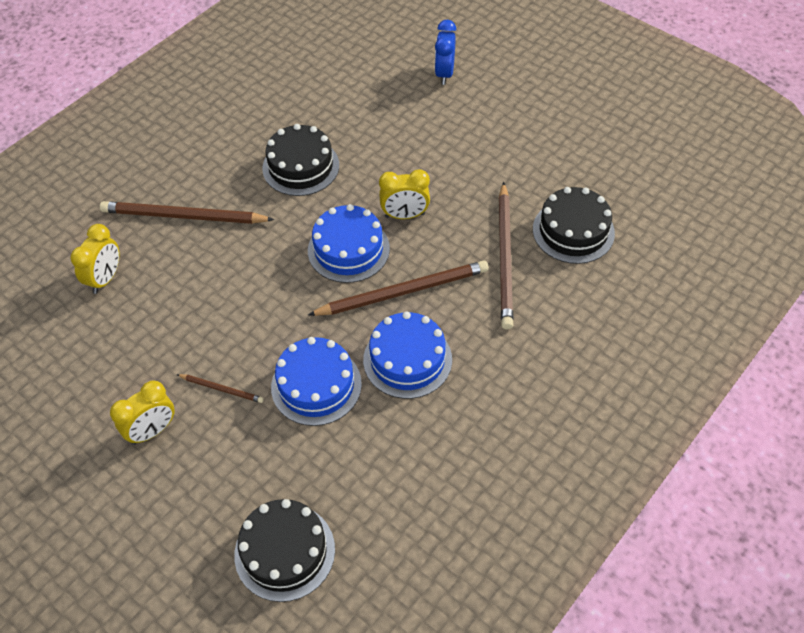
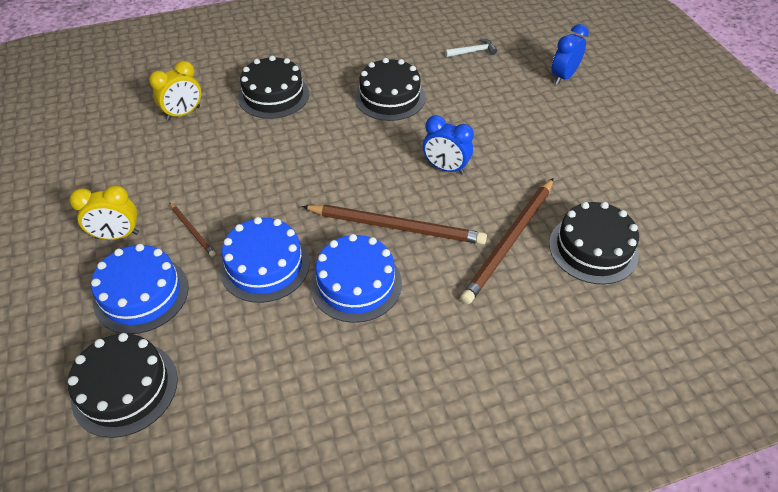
camera: 30 degrees right, 5 degrees down
brown pencil [100,201,274,224] -> black cake [238,56,309,119]
blue cake [308,204,390,283] -> blue cake moved to [91,244,189,334]
yellow clock [379,169,430,219] -> blue clock [423,115,474,175]
none -> white hammer [445,38,497,57]

